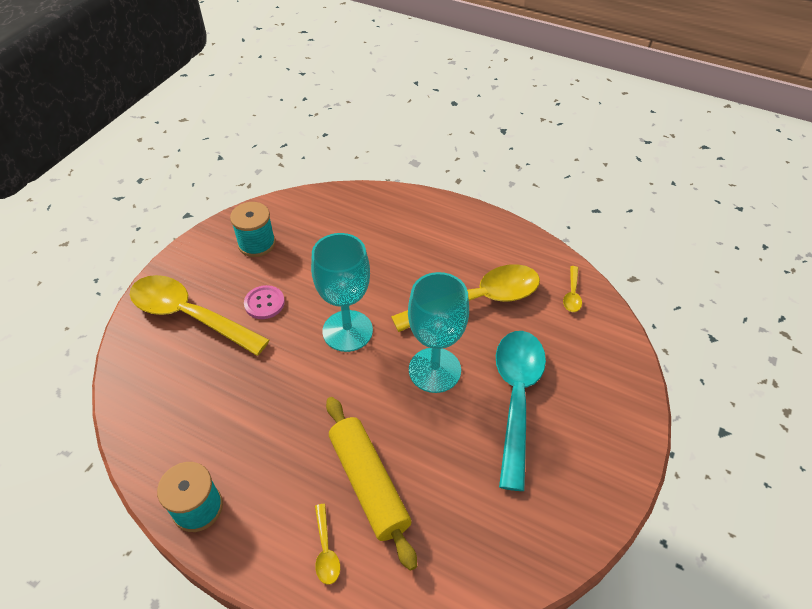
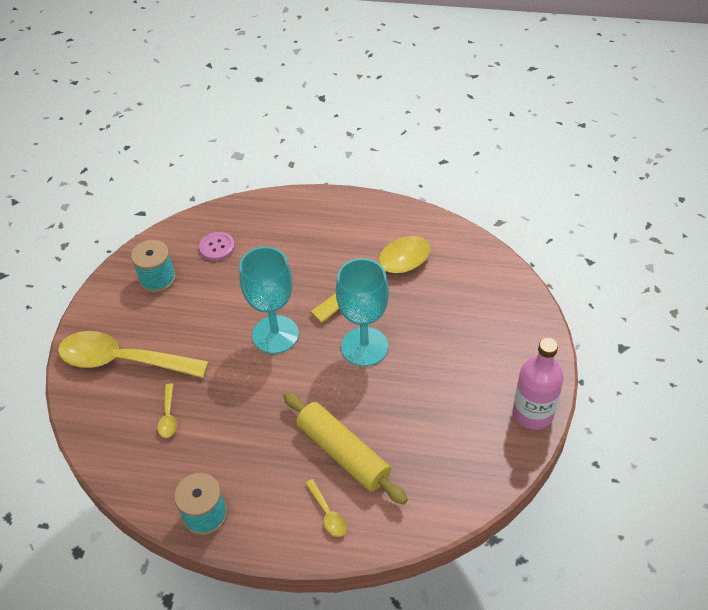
camera: 15 degrees left, 0 degrees up
pink button [244,285,285,319] -> pink button moved to [199,232,235,261]
turquoise spoon [496,331,546,491] -> none
yellow spoon [563,266,582,312] -> yellow spoon moved to [157,383,177,438]
none -> pink bottle [513,338,564,430]

